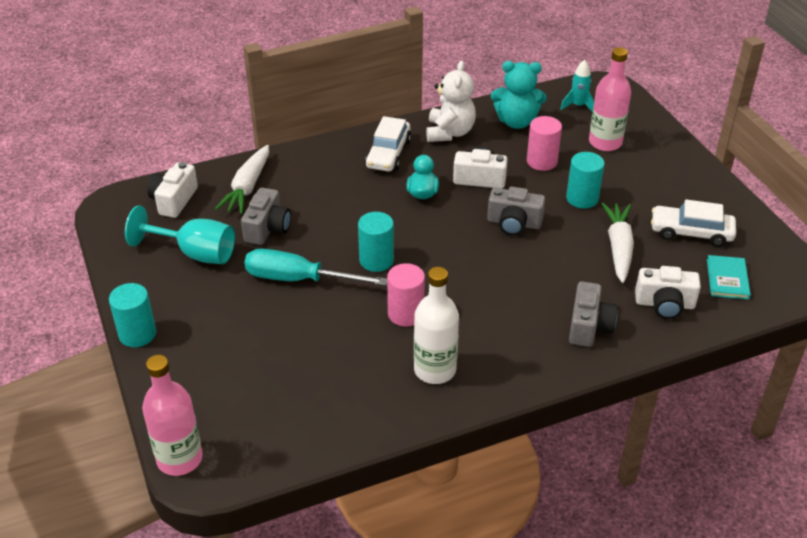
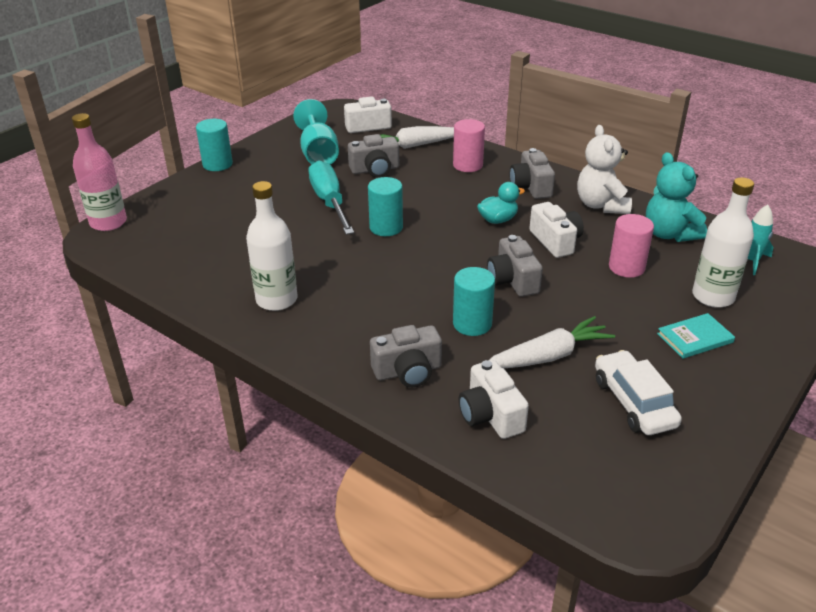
camera: 60 degrees right, 5 degrees down
white car [365,116,411,171] -> grey camera [510,148,555,199]
pink cylinder [387,263,425,327] -> pink cylinder moved to [453,119,485,172]
white teddy bear [426,61,476,142] -> white teddy bear turned 105 degrees clockwise [577,125,632,214]
turquoise cylinder [566,152,605,209] -> turquoise cylinder moved to [453,267,495,336]
pink bottle [589,47,631,151] -> white bottle [692,177,754,308]
turquoise book [707,255,751,300] -> turquoise book moved to [657,313,735,359]

